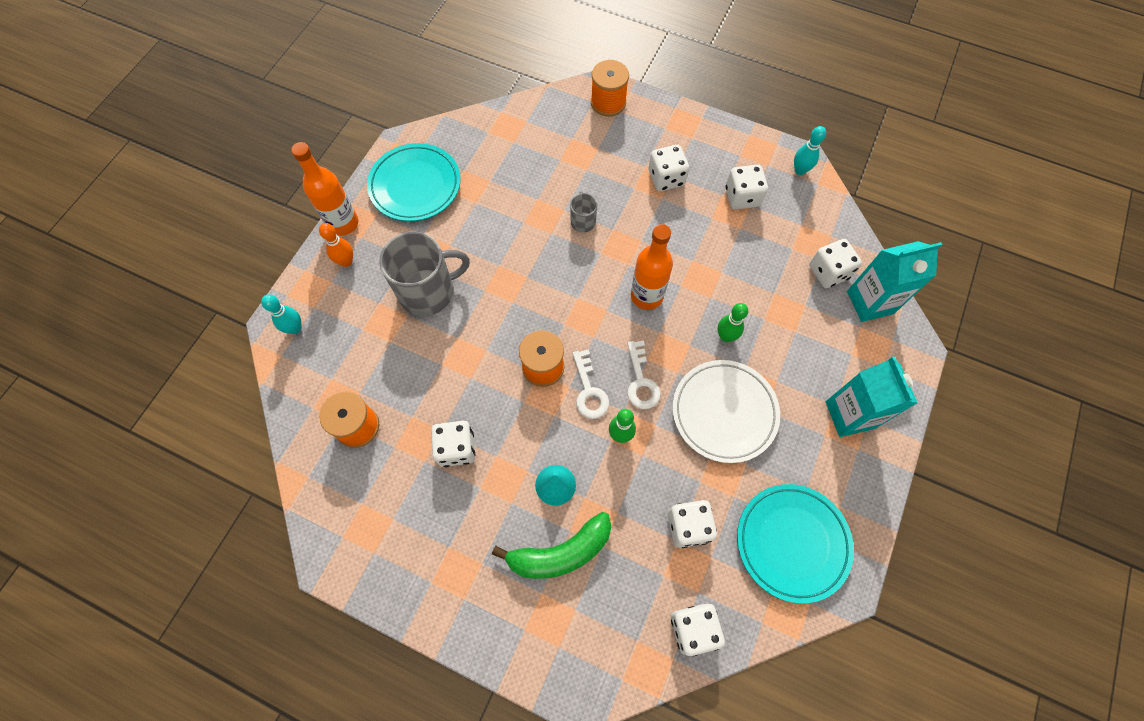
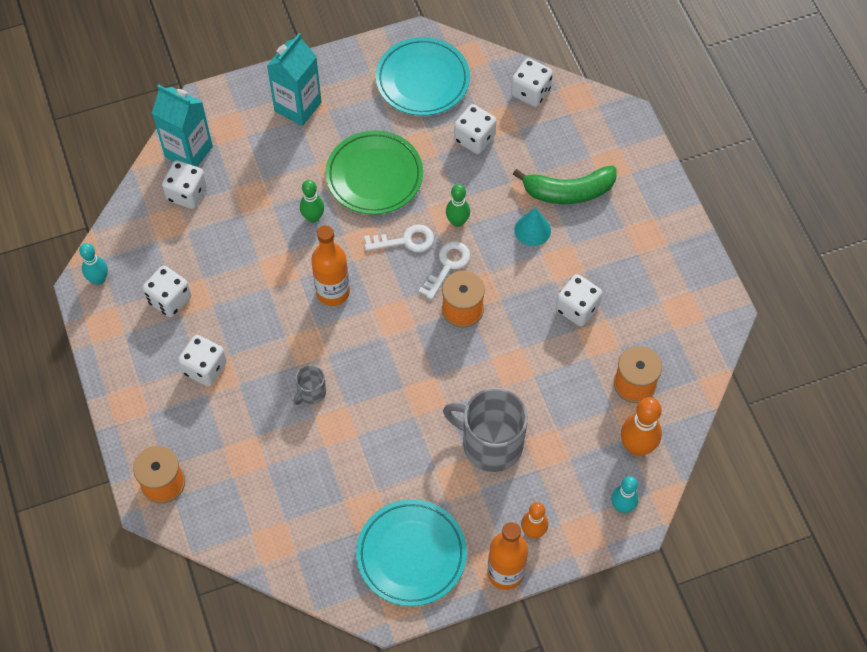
camera: 135 degrees left, 5 degrees down
green banana [492,512,612,579] -> green banana turned 150 degrees clockwise [513,166,617,204]
white key [627,340,661,409] -> white key turned 45 degrees clockwise [364,224,434,252]
white plate [673,360,780,463] -> green plate [325,130,423,215]
none -> orange bowling pin [621,397,662,456]

